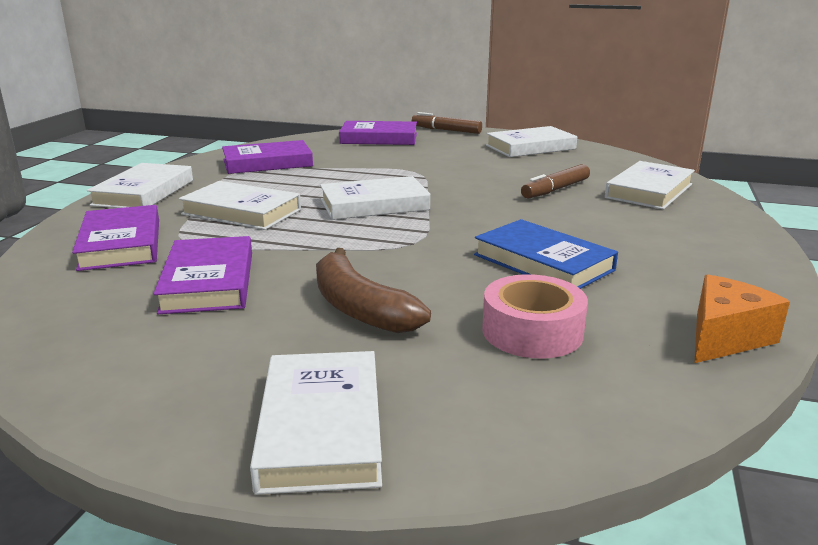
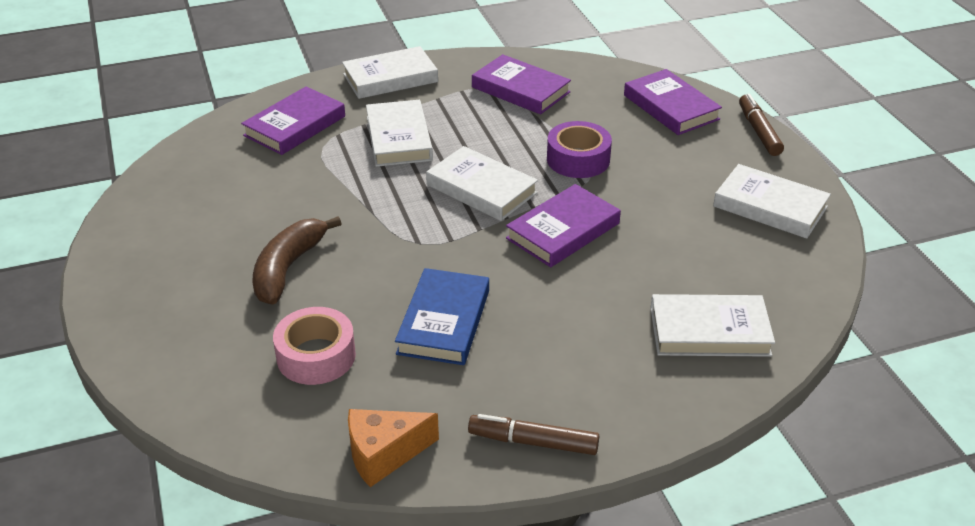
camera: 55 degrees right, 15 degrees up
purple book [154,236,252,314] -> purple book moved to [506,184,621,267]
white book [250,351,382,495] -> none
brown marker [521,164,590,198] -> brown marker moved to [468,414,599,455]
orange cheese [695,274,790,363] -> orange cheese turned 150 degrees clockwise [348,409,439,487]
none -> purple tape [547,121,612,178]

